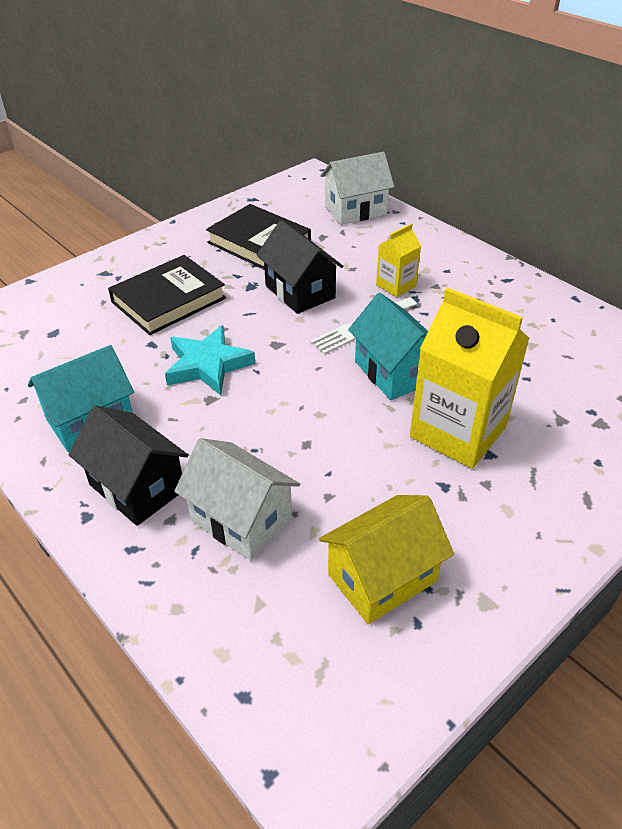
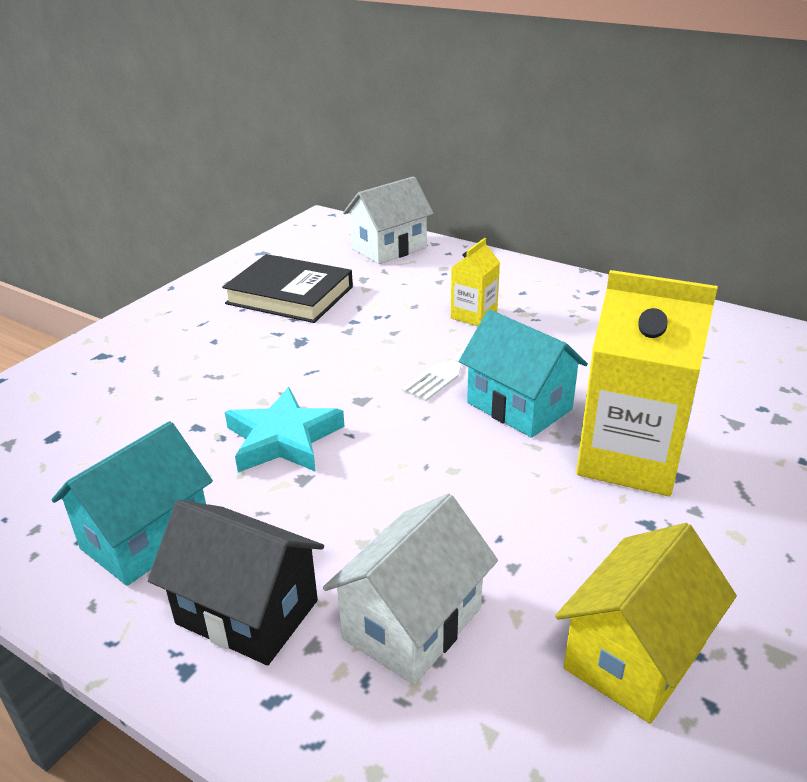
camera: 15 degrees left, 10 degrees down
black book [108,255,226,335] -> none
white house [174,438,300,561] -> white house turned 75 degrees counterclockwise [323,493,498,685]
black house [257,220,343,314] -> none

